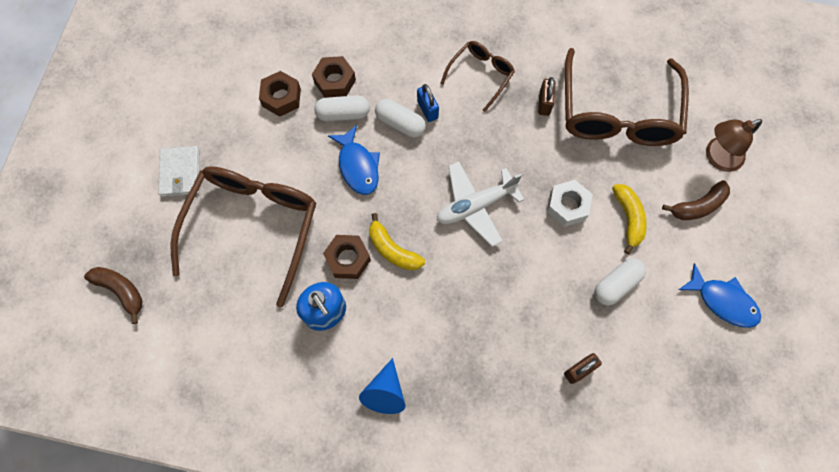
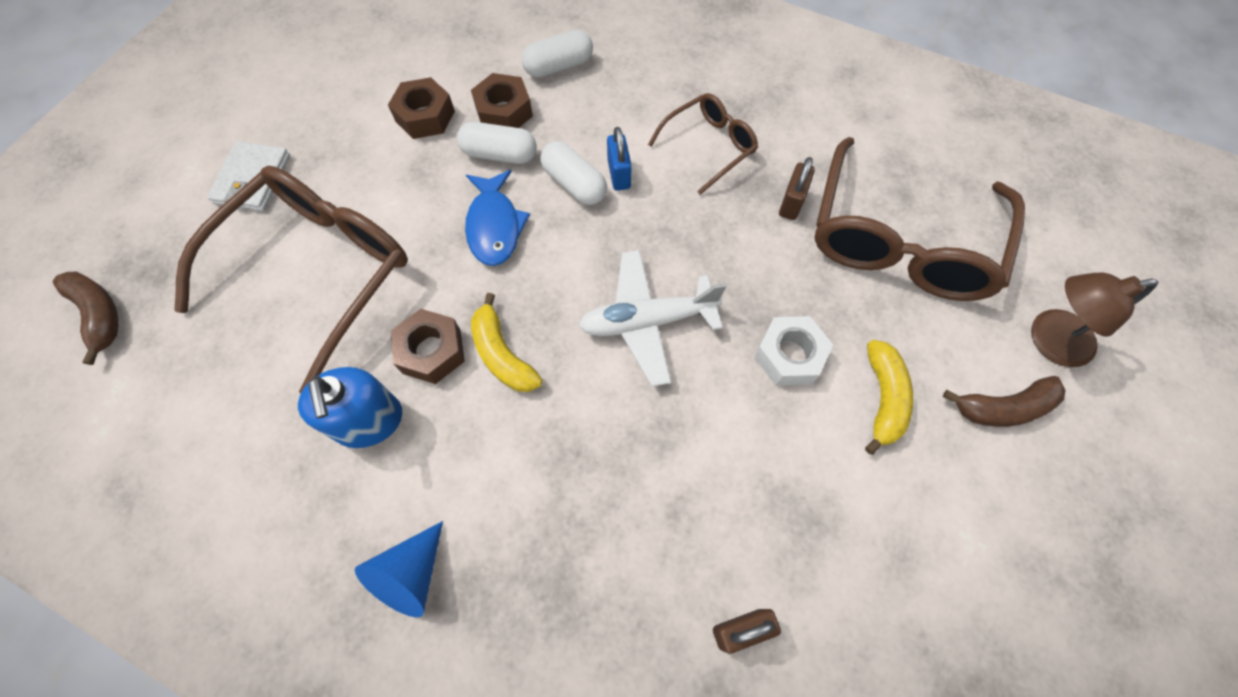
camera: 15 degrees right, 5 degrees down
white capsule [594,258,646,305] -> white capsule moved to [521,30,593,78]
blue fish [679,263,761,328] -> none

